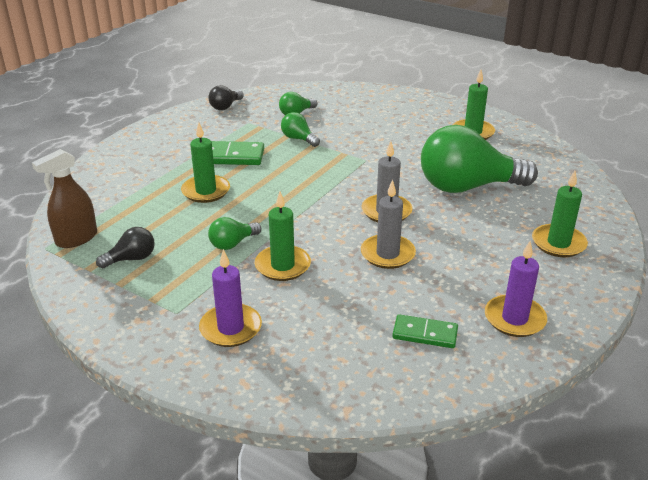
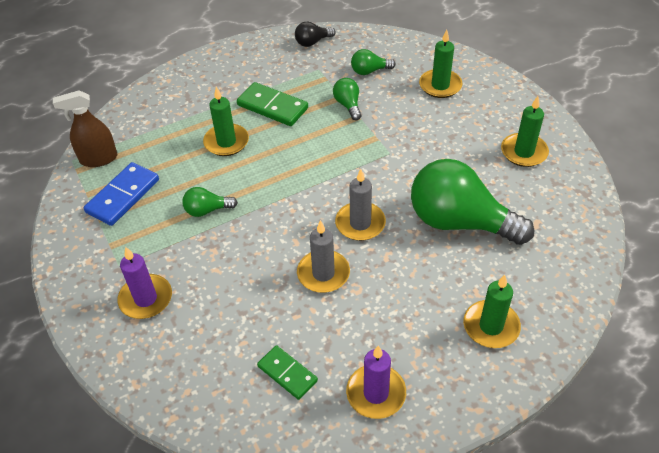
camera: 30 degrees right, 15 degrees up
black light bulb [96,227,155,268] -> blue domino [84,162,159,226]
green candle [255,192,311,281] -> green candle moved to [419,29,463,98]

